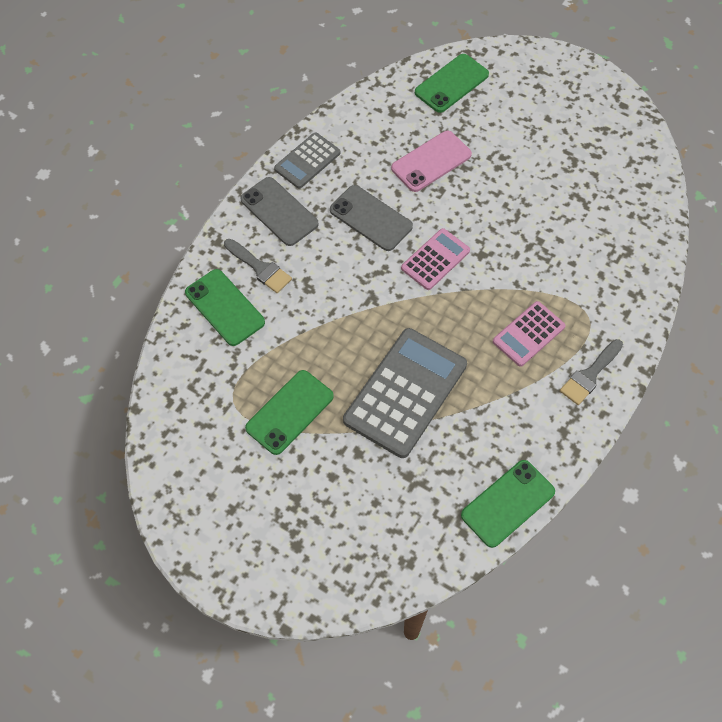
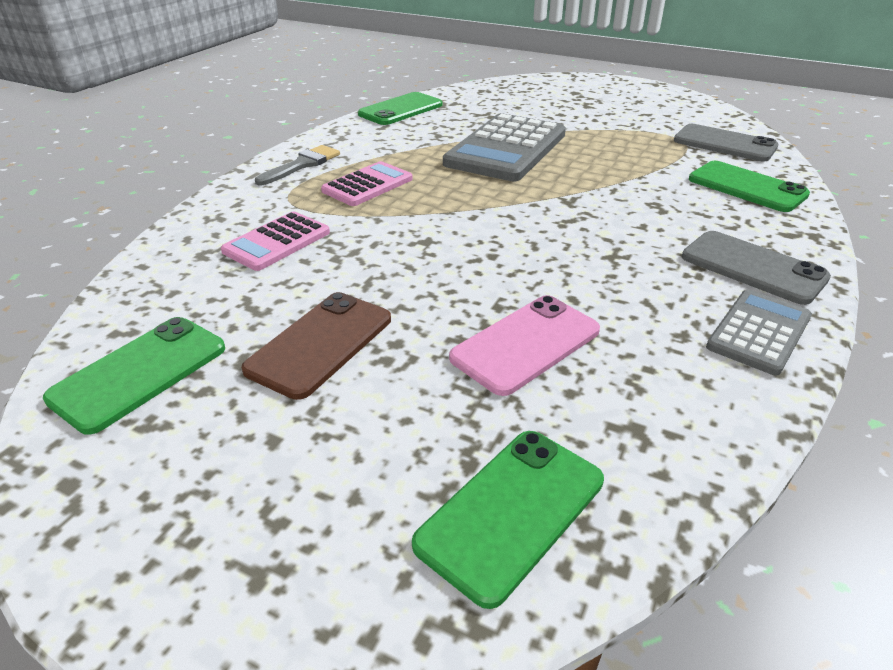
camera: 175 degrees right, 25 degrees down
grey brush [224,239,292,293] -> none
green phone [245,370,334,455] -> green phone moved to [43,317,225,435]
grey phone [330,185,413,251] -> grey phone moved to [674,124,778,161]
pink calculator [401,228,470,290] -> pink calculator moved to [221,211,330,271]
none -> brown phone [241,292,391,400]

